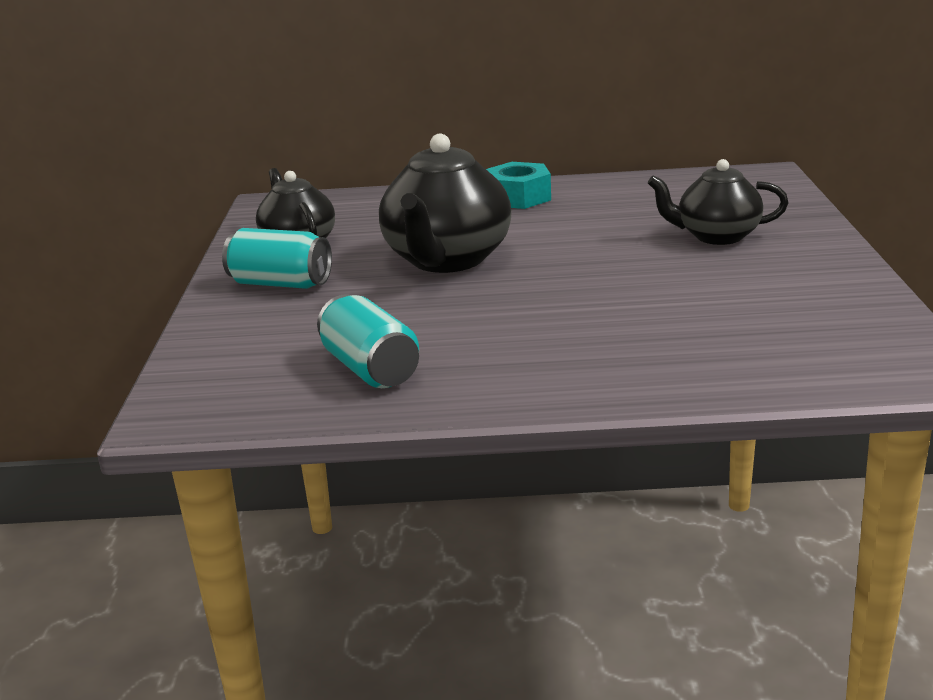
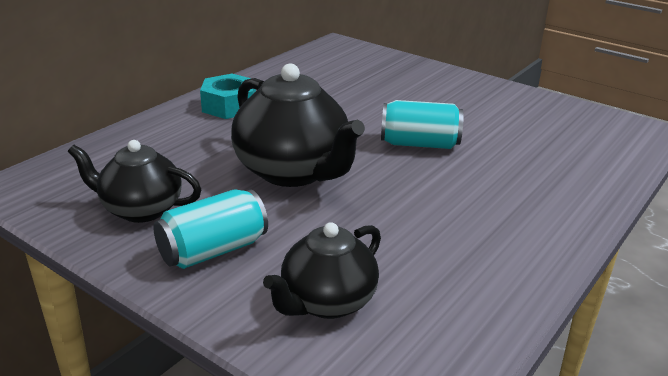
camera: 55 degrees left, 5 degrees up
turquoise can [317,294,419,388] -> turquoise can moved to [381,100,464,149]
black teapot [648,159,789,245] -> black teapot moved to [263,222,381,319]

